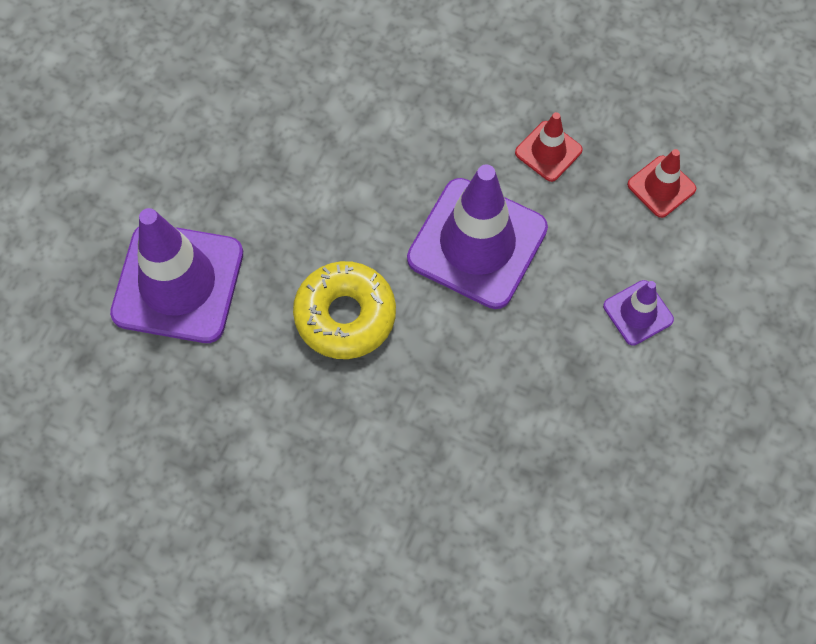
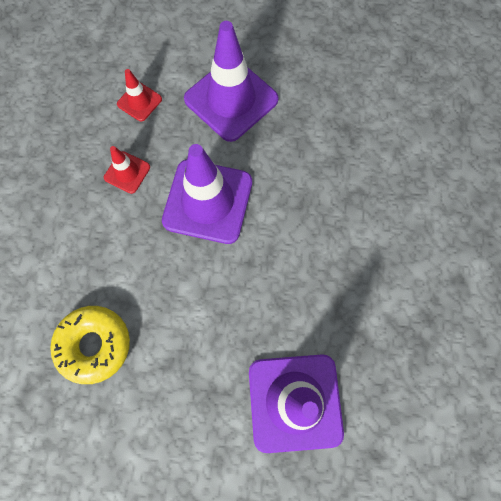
camera: 105 degrees left, 5 degrees up
yellow donut [293,261,396,359] -> yellow donut moved to [50,306,130,384]
purple traffic cone [603,280,674,346] -> purple traffic cone [184,21,279,142], size x2.10

